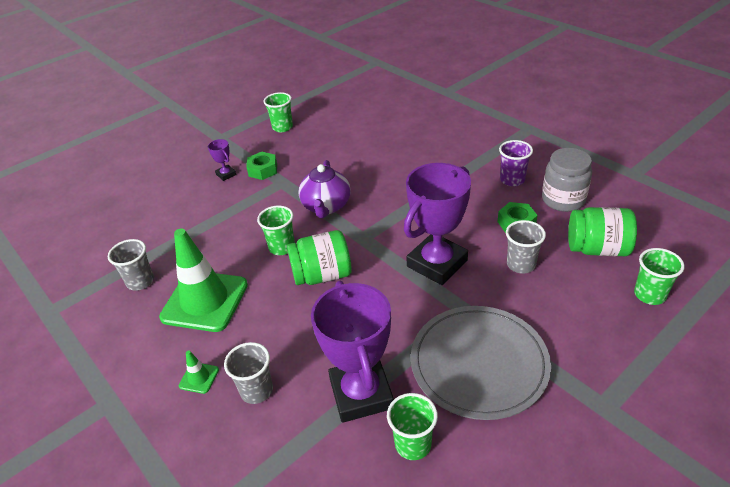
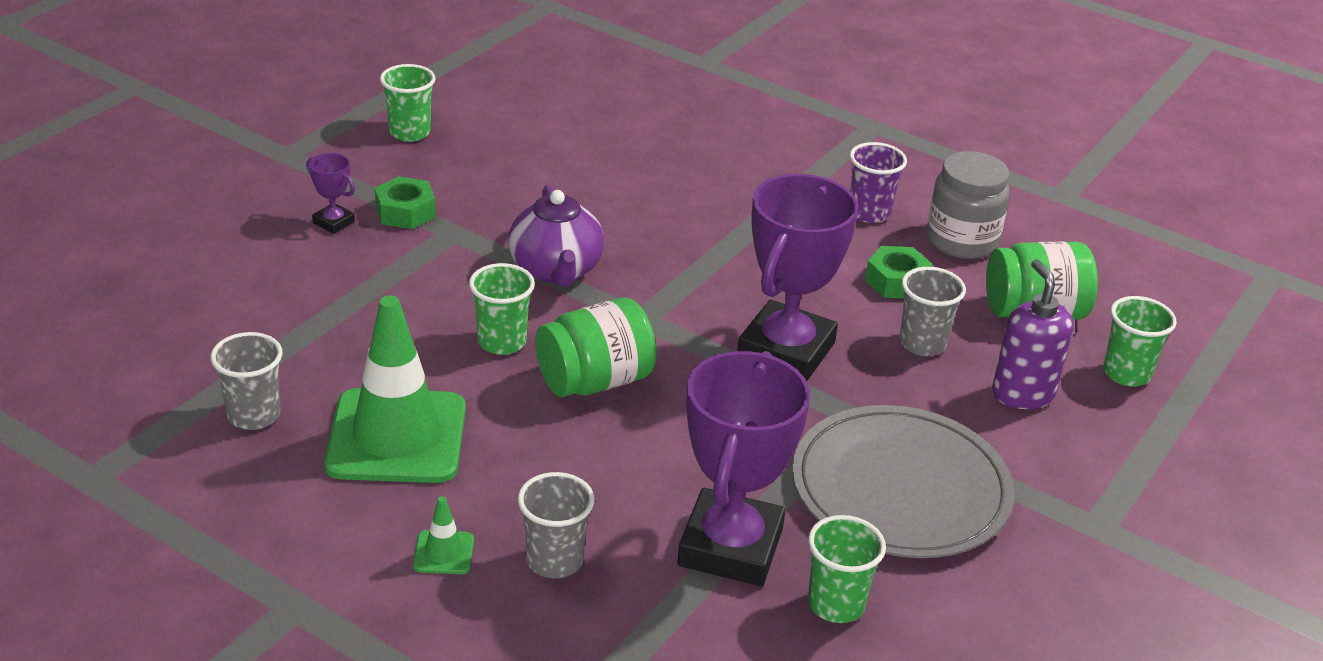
camera: 20 degrees left, 5 degrees down
purple trophy [311,281,394,423] -> purple trophy turned 45 degrees clockwise [678,351,811,586]
none -> purple soap dispenser [992,259,1074,409]

